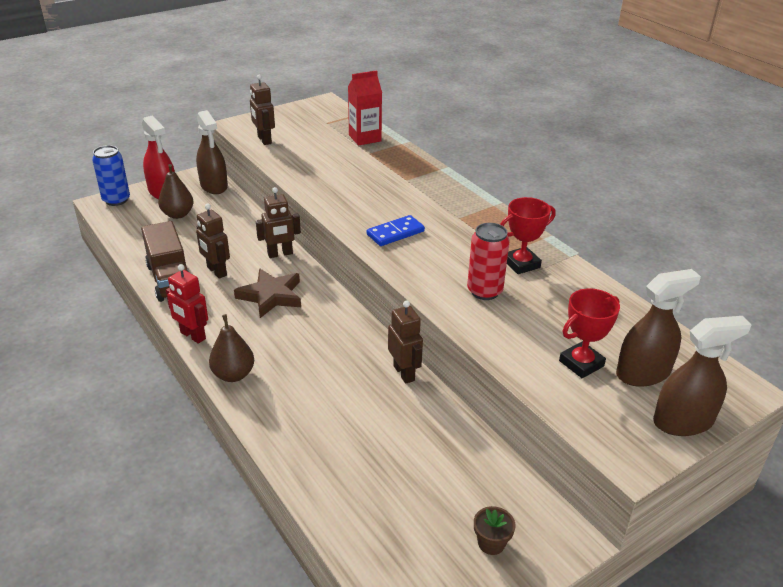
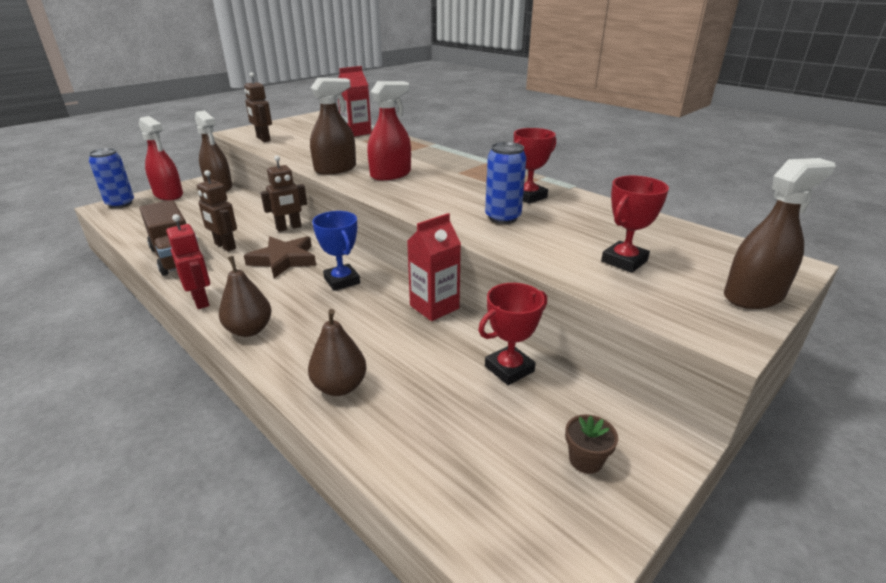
camera: 10 degrees left, 5 degrees down
brown pear [158,164,194,219] -> brown pear moved to [308,309,367,396]
red robot [166,264,208,344] -> red robot turned 150 degrees counterclockwise [166,214,210,309]
blue domino [367,215,425,246] -> none
brown robot [388,301,423,384] -> red carton [407,213,461,321]
red can [467,223,510,300] -> blue can [485,142,526,224]
brown spray bottle [616,269,701,387] -> brown spray bottle moved to [310,78,356,174]
none -> blue trophy [312,211,360,291]
none -> red spray bottle [367,81,411,180]
none -> red trophy [478,283,547,385]

